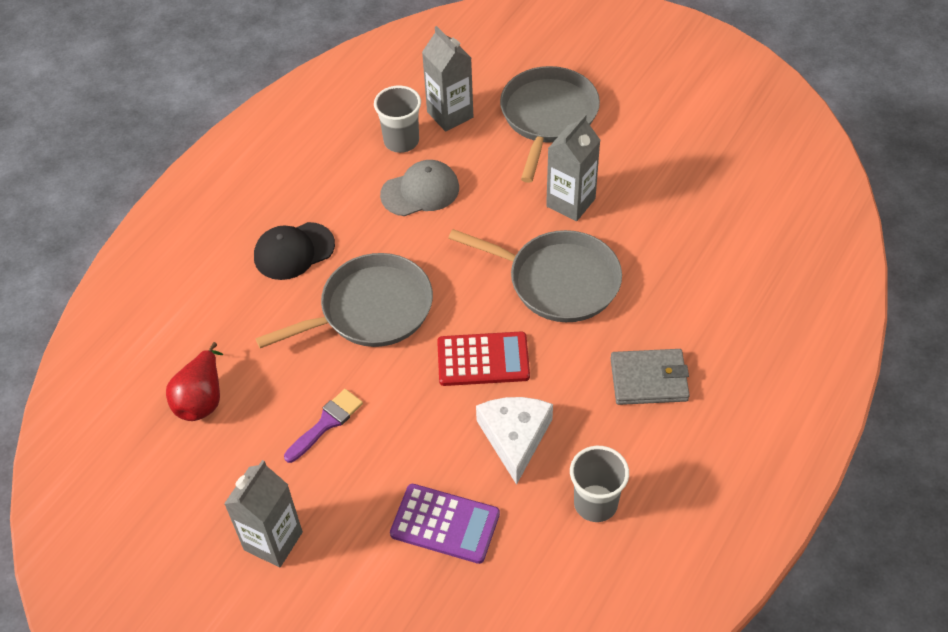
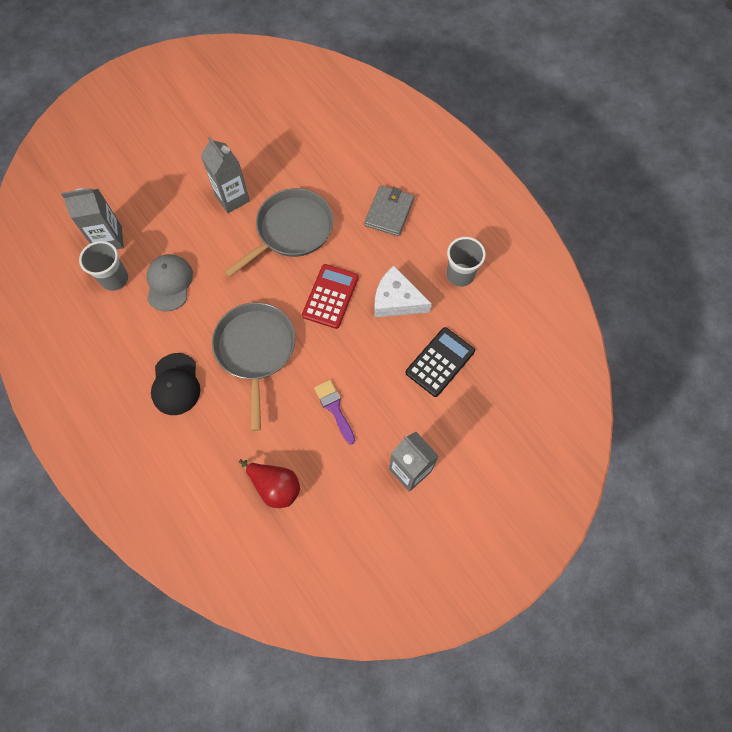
camera: 70 degrees left, 15 degrees up
purple calculator [390,484,500,564] -> black calculator [406,327,475,397]
grey pan [500,66,600,183] -> none

